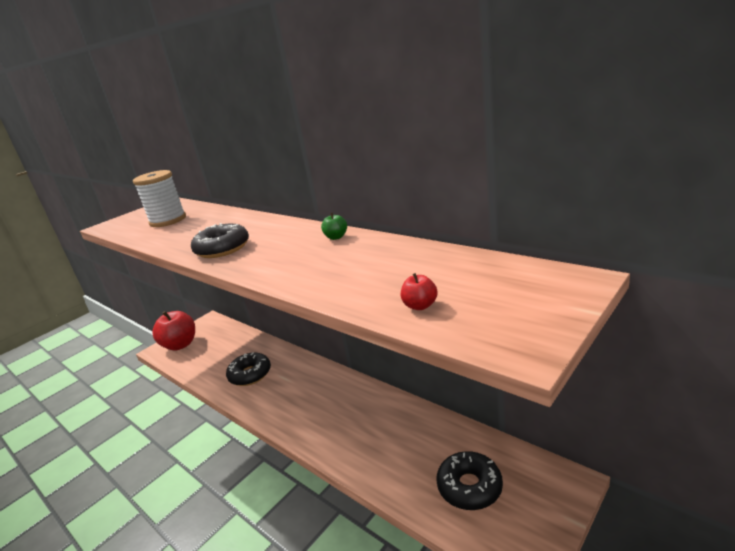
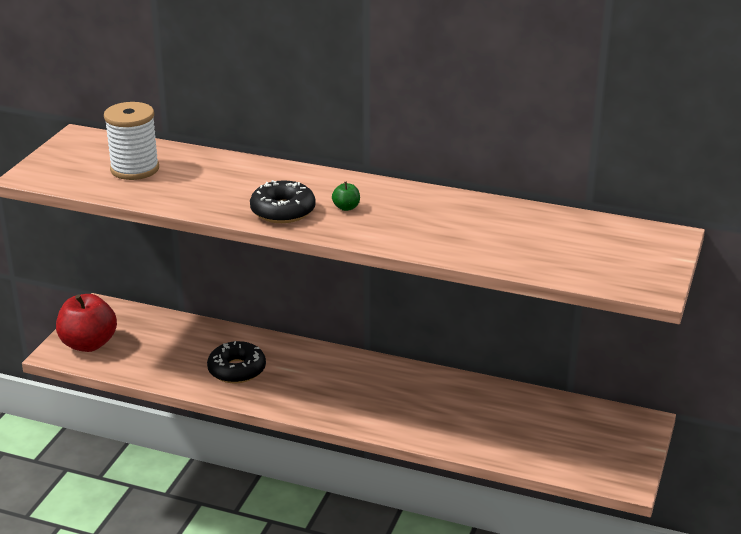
camera: 25 degrees left, 5 degrees up
green apple [321,213,347,240] -> green apple moved to [332,182,360,211]
red apple [401,273,438,310] -> none
black donut [436,451,503,510] -> none

